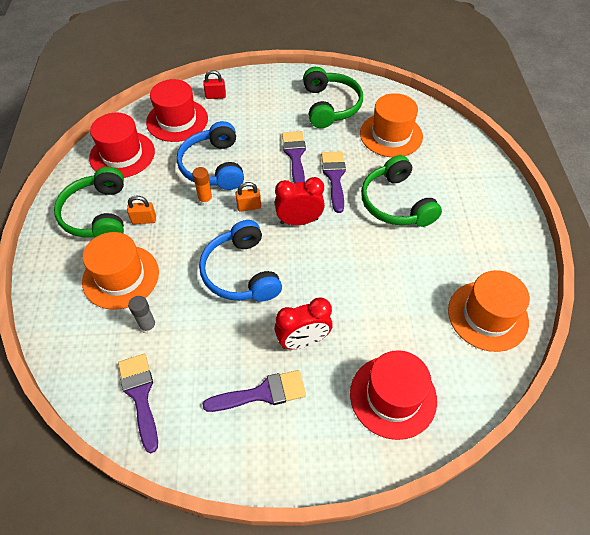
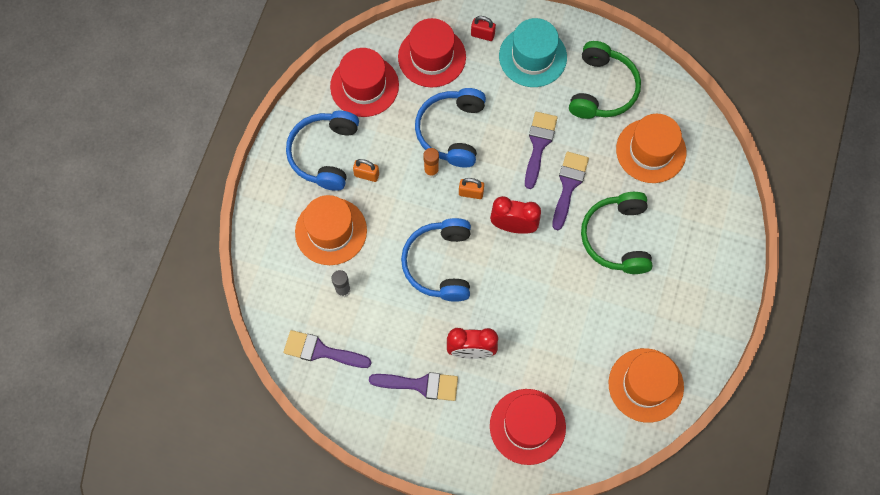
camera: 20 degrees right, 15 degrees up
green headphones [54,167,124,238] -> blue headphones [286,111,359,191]
purple brush [118,354,158,453] -> purple brush turned 75 degrees counterclockwise [283,330,372,368]
none -> turquoise hat [499,18,567,87]

